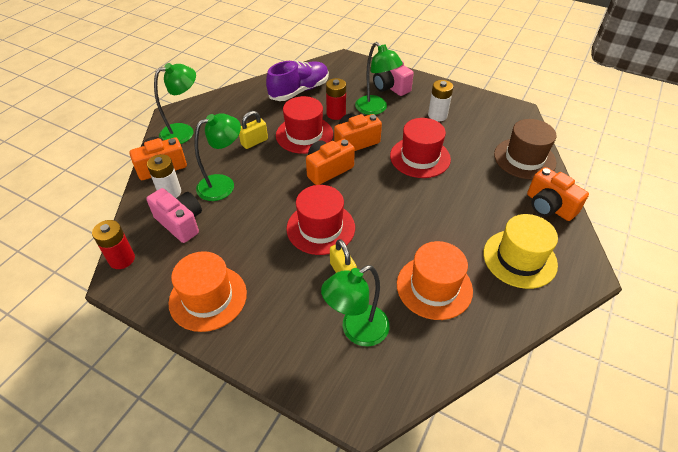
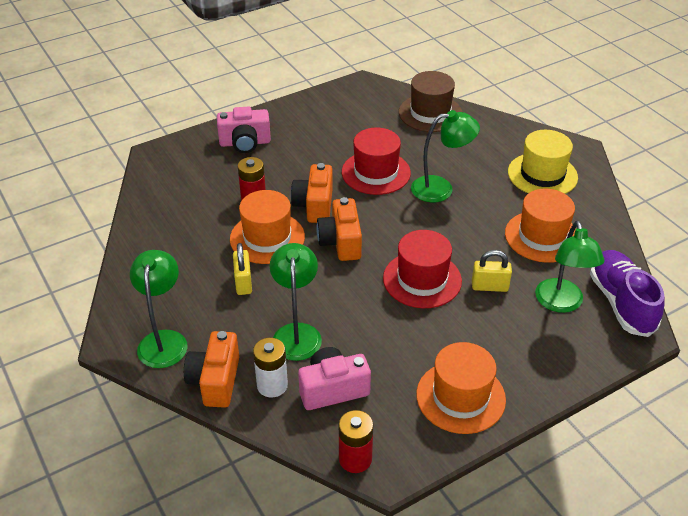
camera: 60 degrees left, 5 degrees down
purple shoe [266,60,329,101] -> purple shoe moved to [590,250,665,337]
red hat [276,96,333,154] -> orange hat [230,190,305,264]
green lamp [355,42,403,115] -> green lamp moved to [411,110,480,202]
white battery [428,80,453,121] -> none
orange camera [527,167,589,221] -> none

